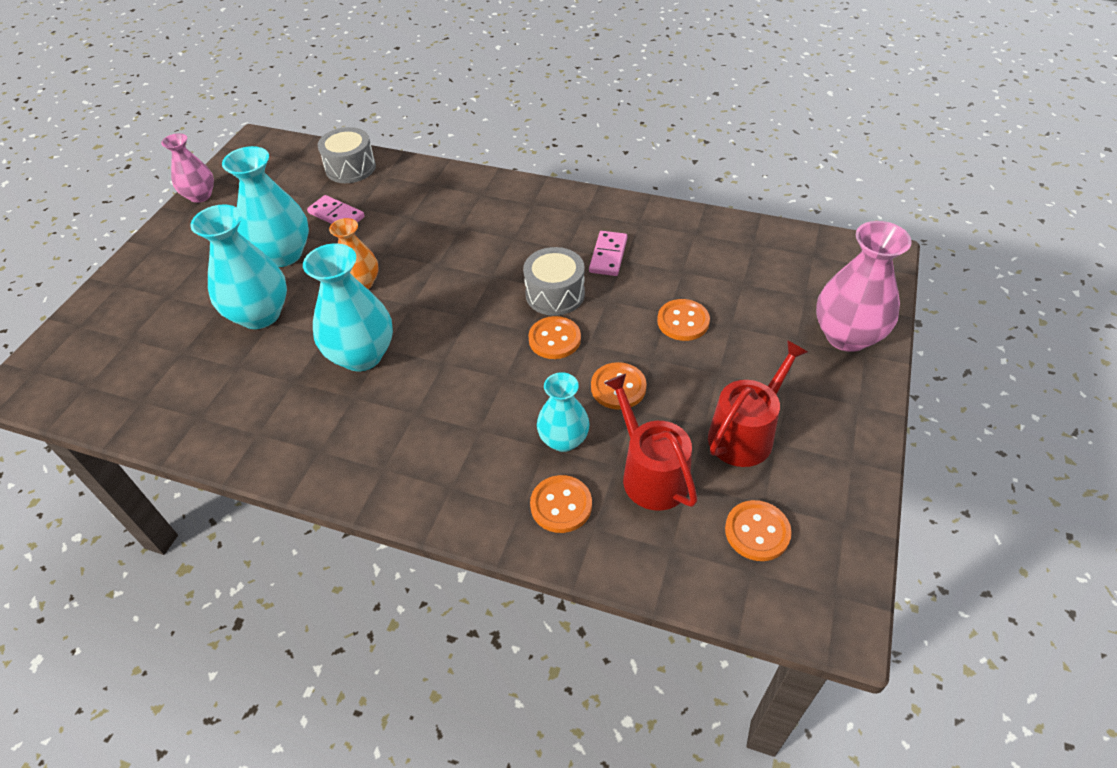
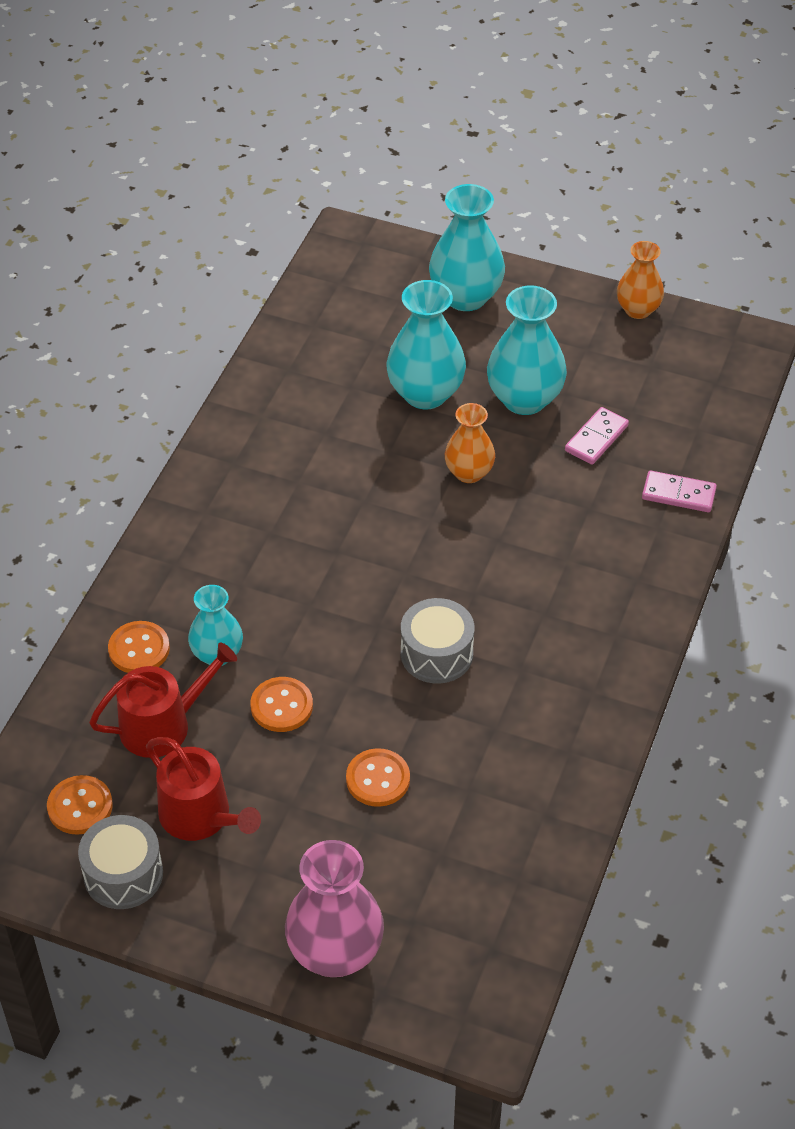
camera: 90 degrees right, 0 degrees up
pink vase [161,133,214,203] -> orange vase [617,241,664,319]
turquoise vase [303,243,393,371] -> turquoise vase moved to [429,184,505,311]
grey drum [318,127,376,183] -> grey drum moved to [78,815,163,909]
orange button [528,316,581,359] -> none
pink domino [589,231,627,276] -> pink domino moved to [642,470,717,512]

